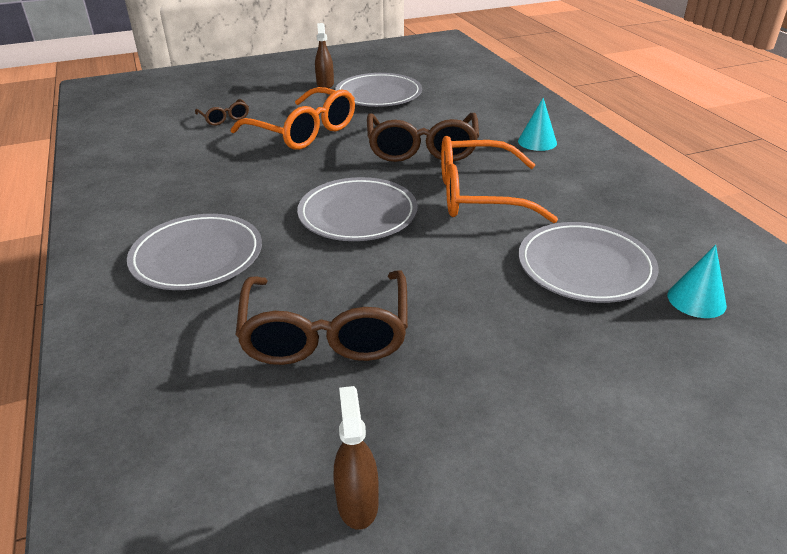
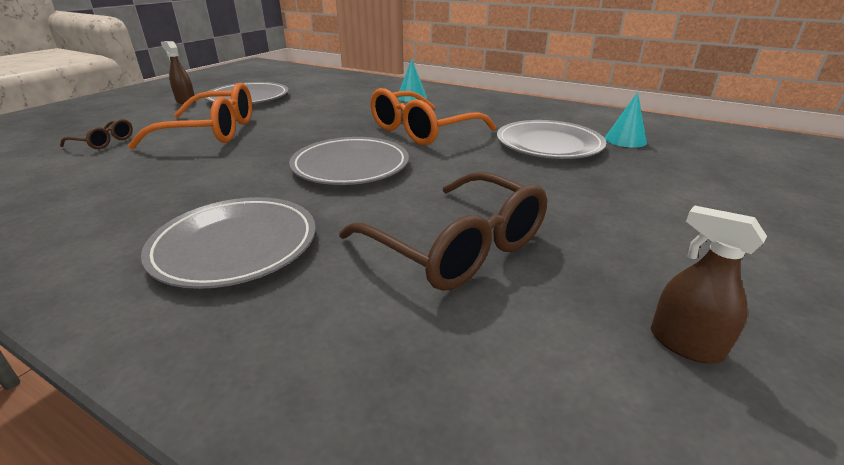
camera: 40 degrees left, 5 degrees down
brown glasses [367,113,479,162] -> none

